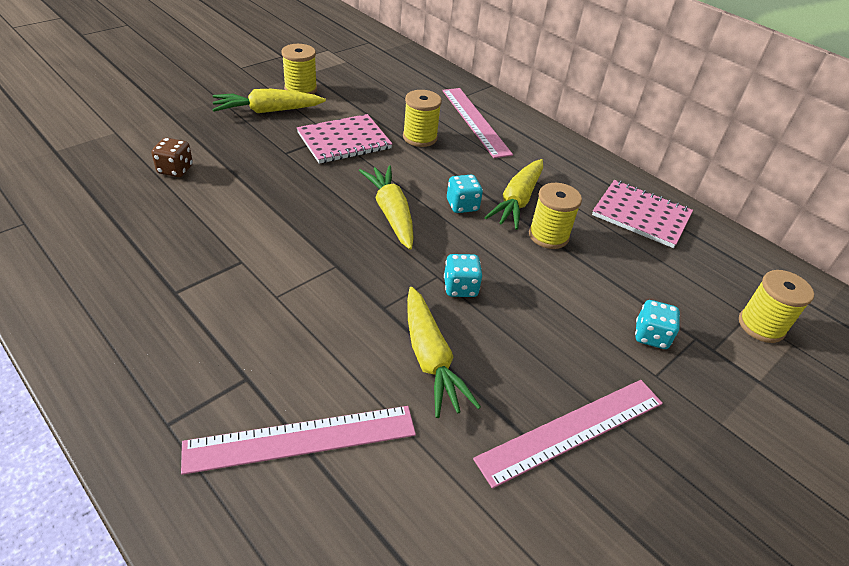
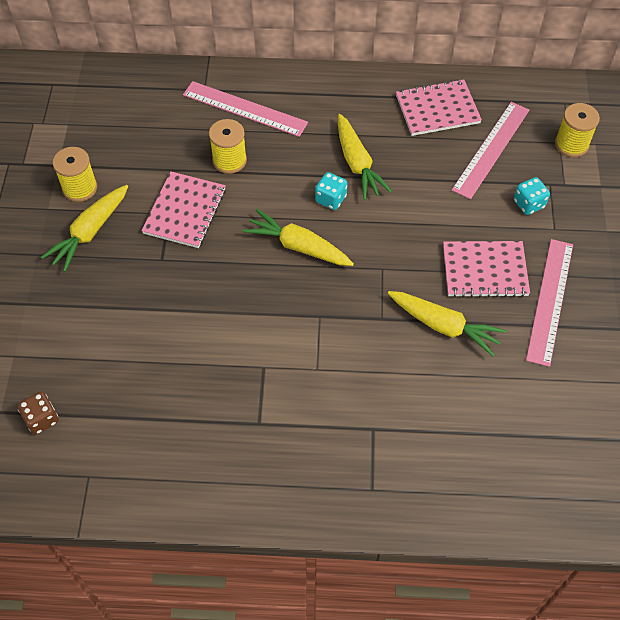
camera: 40 degrees left, 15 degrees up
brown dice [152,138,193,177] -> brown dice moved to [17,391,59,435]
pink ruler [181,406,416,475] -> pink ruler moved to [452,102,529,199]
turquoise dice [444,254,482,297] -> none
yellow spool [529,183,582,249] -> none
none -> pink notebook [443,241,530,298]

